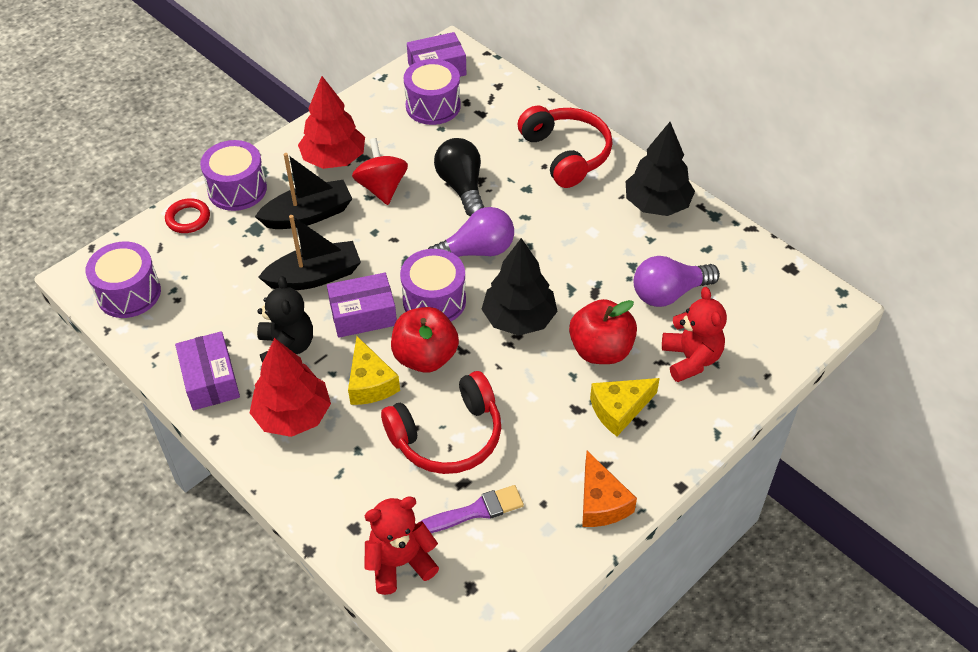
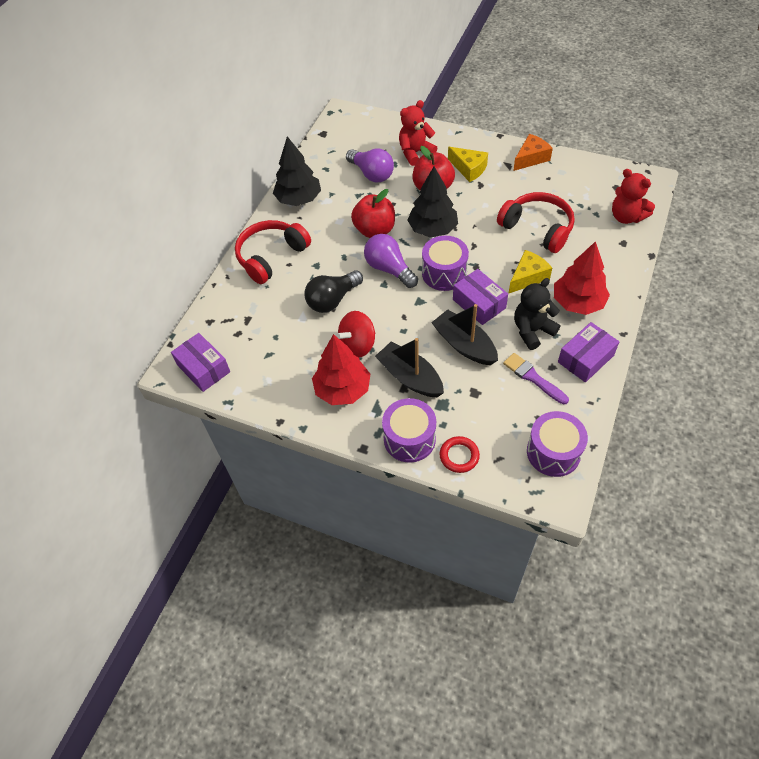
camera: 110 degrees left, 5 degrees up
red apple [391,307,459,373] -> red apple moved to [351,189,395,238]
purple drum [404,59,461,125] -> none
purple brush [420,485,524,533] -> purple brush moved to [503,353,569,404]

